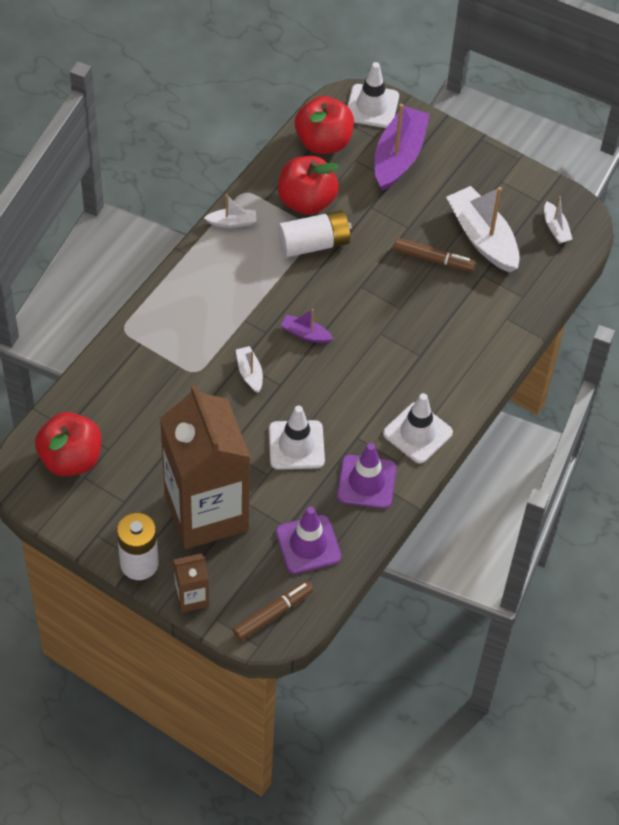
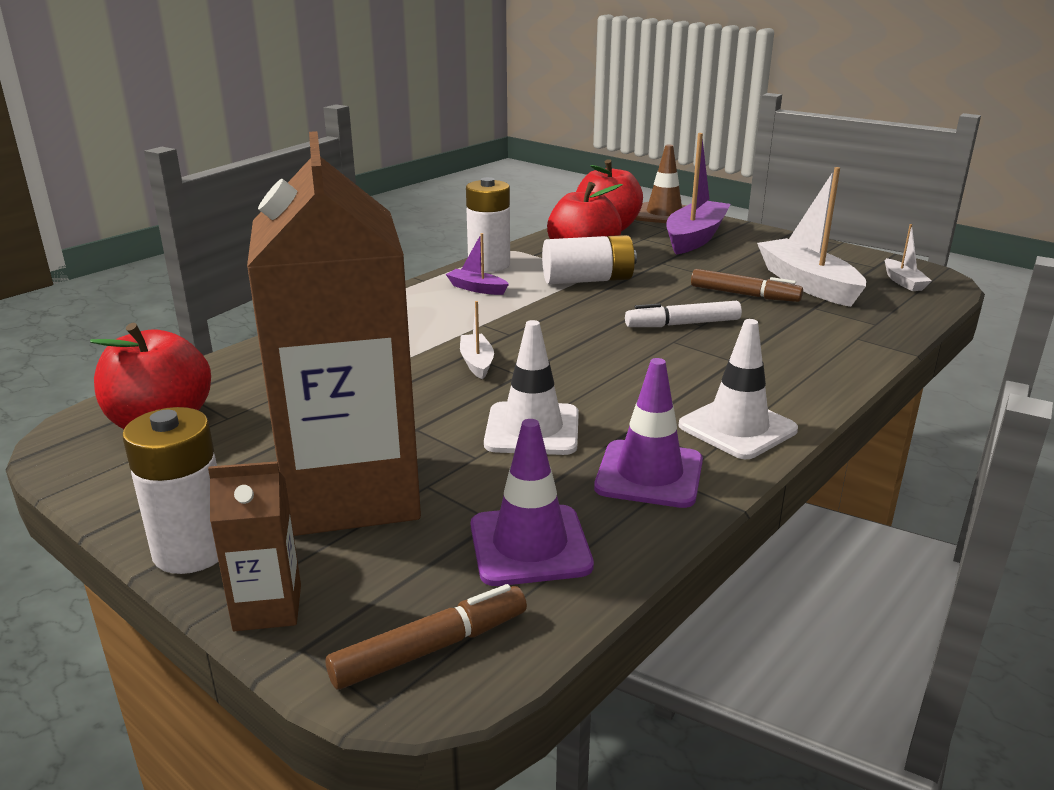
camera: 10 degrees right, 30 degrees down
white boat [204,194,257,228] -> white battery [466,177,510,272]
purple boat [281,309,333,343] -> purple boat moved to [446,233,509,295]
white traffic cone [347,62,399,128] -> brown traffic cone [635,145,687,223]
none -> white marker [625,301,742,327]

